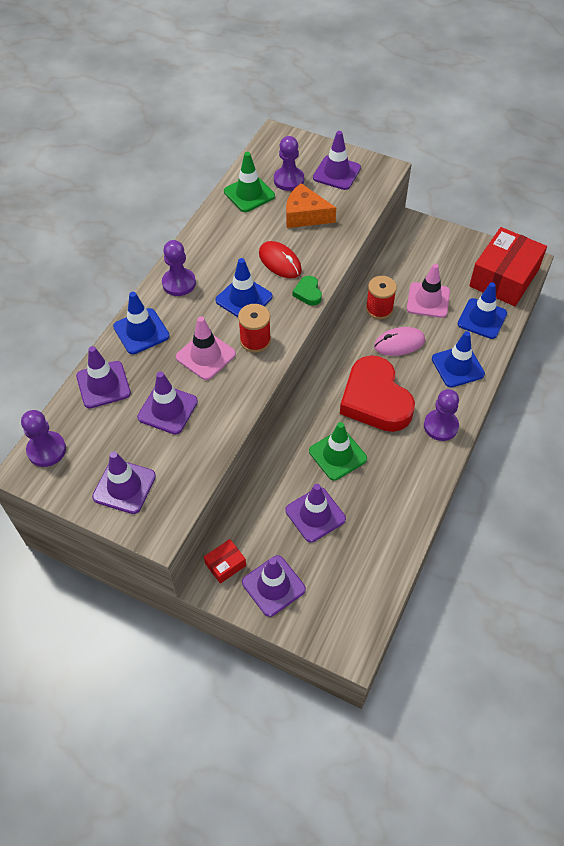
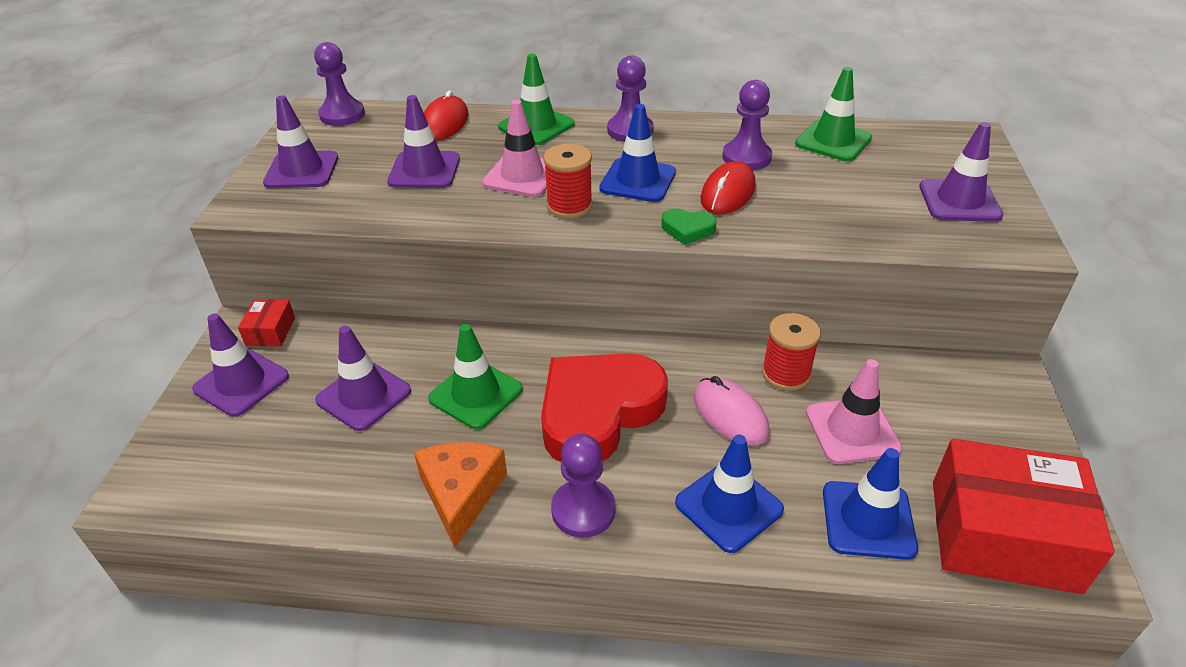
camera: 70 degrees right, 15 degrees down
purple traffic cone [76,346,131,408] -> red mouse [424,91,469,141]
blue traffic cone [113,292,170,354] -> green traffic cone [498,54,575,145]
red box [204,539,246,584] -> red box turned 60 degrees clockwise [238,299,295,347]
purple pawn [274,136,304,191] -> purple pawn moved to [723,80,772,170]
orange cheese [286,183,336,228] -> orange cheese moved to [414,442,507,547]
green heart [293,276,322,306] -> green heart turned 135 degrees counterclockwise [662,208,717,245]

